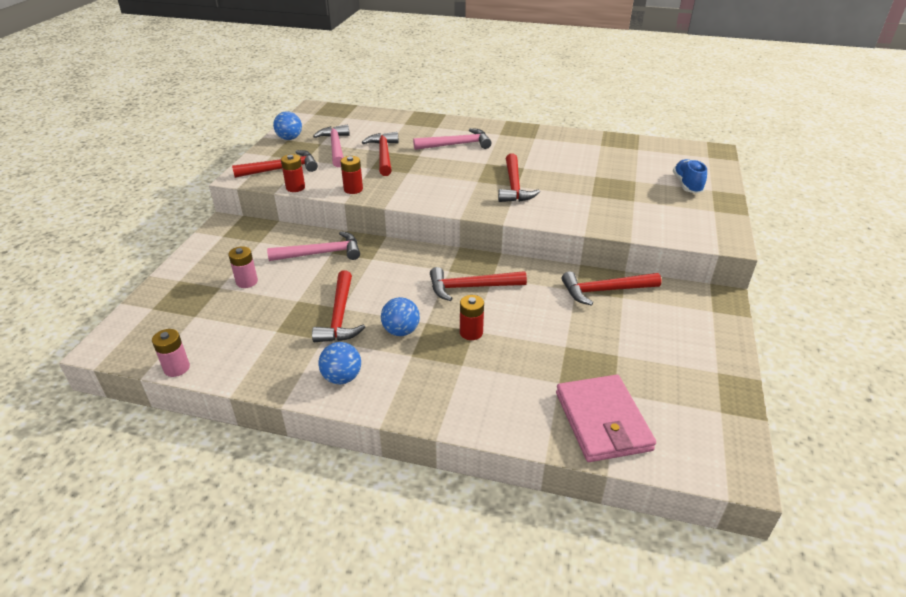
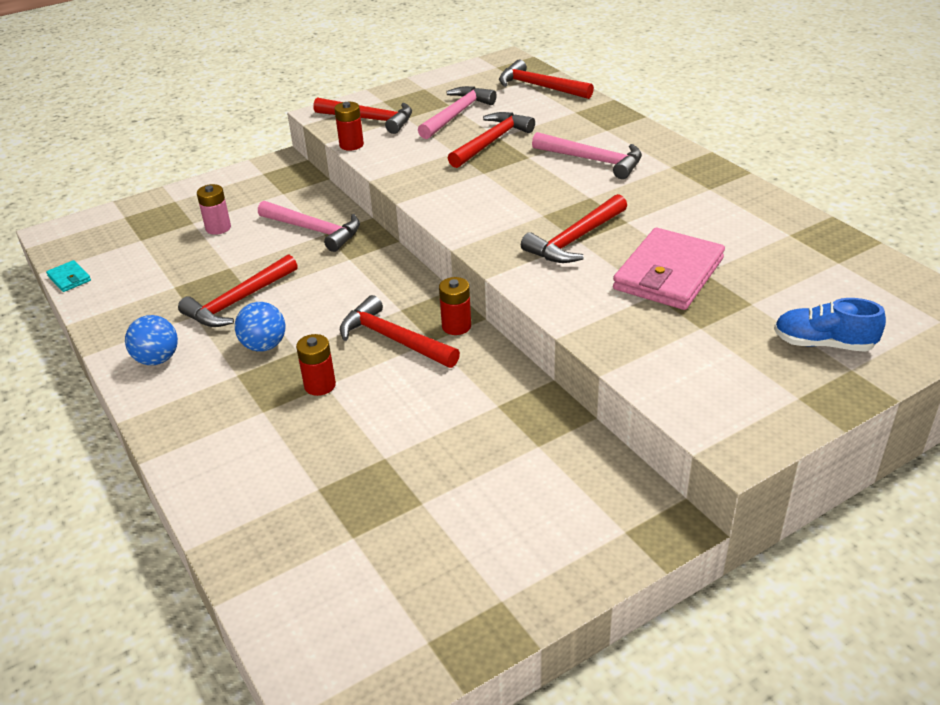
camera: 45 degrees right, 0 degrees up
pink battery [152,329,190,377] -> turquoise wallet [46,260,91,292]
blue ball [273,111,302,140] -> none
red battery [340,156,363,194] -> red battery moved to [439,277,471,335]
pink wallet [556,375,656,462] -> pink wallet moved to [613,228,725,310]
red hammer [562,271,662,306] -> red hammer moved to [499,60,594,99]
blue shoe [673,159,707,193] -> blue shoe turned 120 degrees counterclockwise [774,298,886,352]

